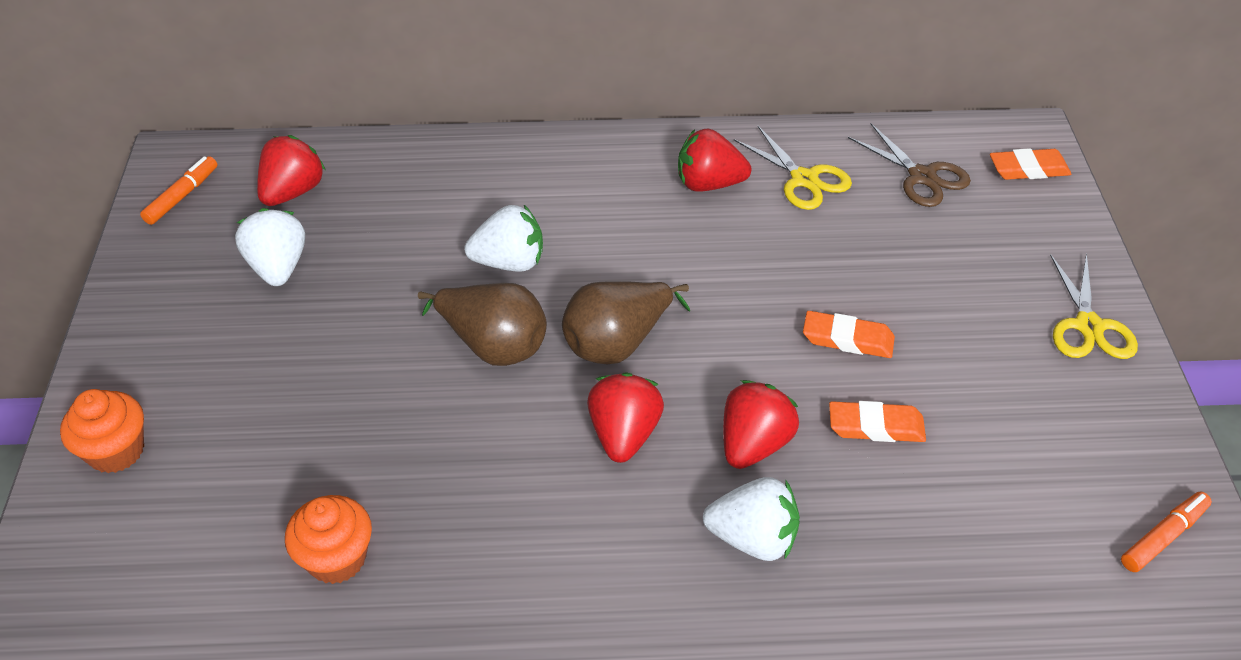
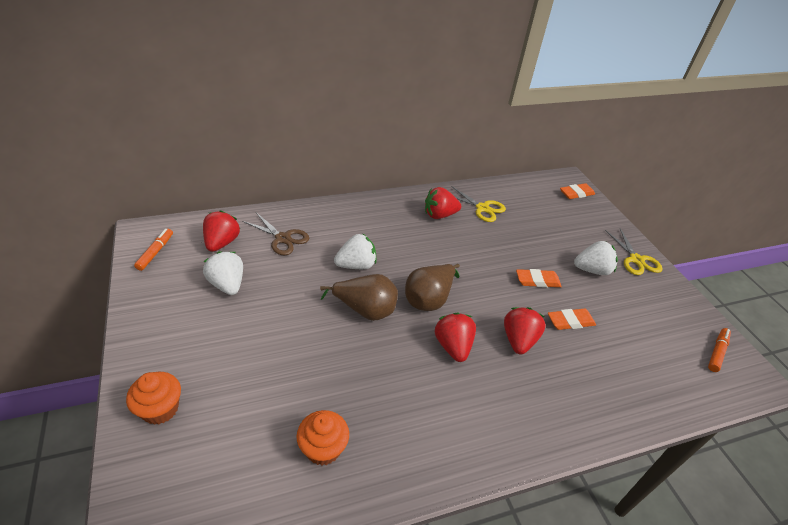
camera: 20 degrees left, 5 degrees down
white strawberry [703,477,800,561] -> white strawberry moved to [574,241,618,275]
brown scissors [848,123,971,207] -> brown scissors moved to [242,213,309,255]

